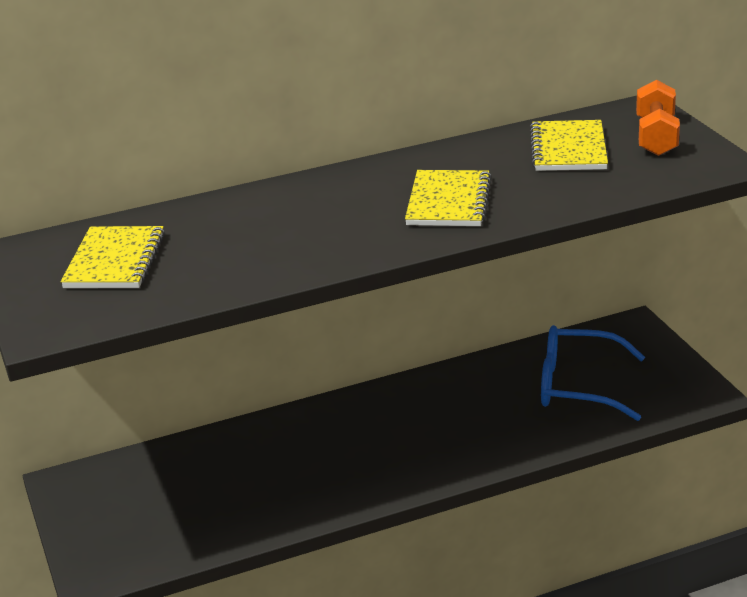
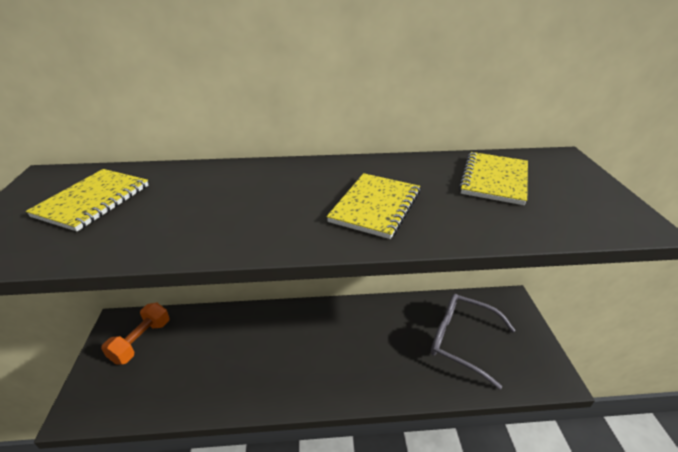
camera: 15 degrees right, 5 degrees up
blue glasses [541,325,645,421] -> grey glasses [431,294,515,389]
orange dumbbell [636,80,680,156] -> orange dumbbell moved to [101,303,169,364]

